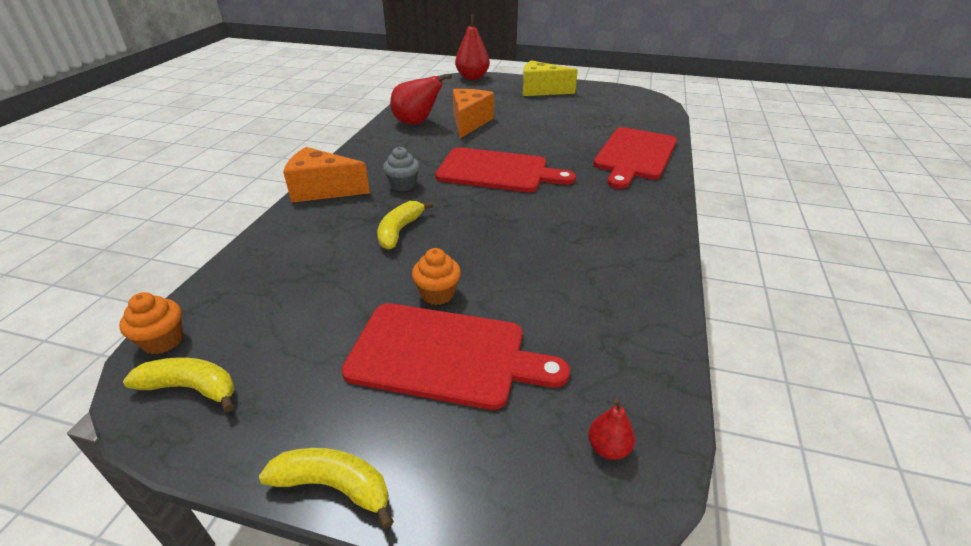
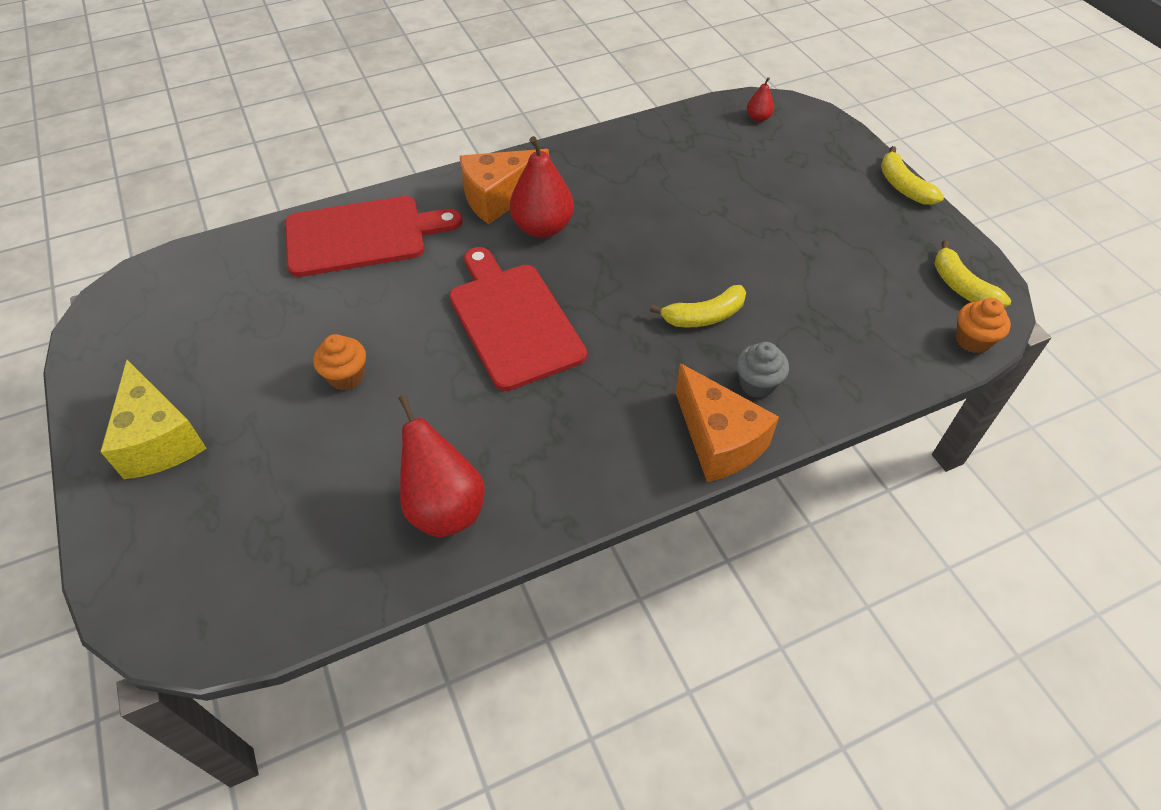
camera: 130 degrees left, 15 degrees up
red cutting board [341,303,570,410] -> none
grey cupcake [383,146,420,191] -> grey cupcake moved to [736,342,789,398]
orange cupcake [412,248,461,305] -> orange cupcake moved to [313,334,366,390]
orange cheese [453,89,494,138] -> orange cheese moved to [459,149,549,224]
red pear [455,14,490,80] -> red pear moved to [510,136,574,238]

